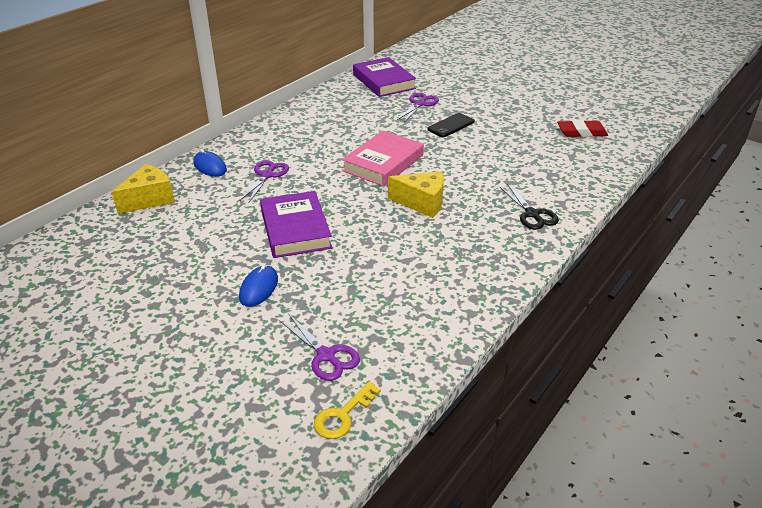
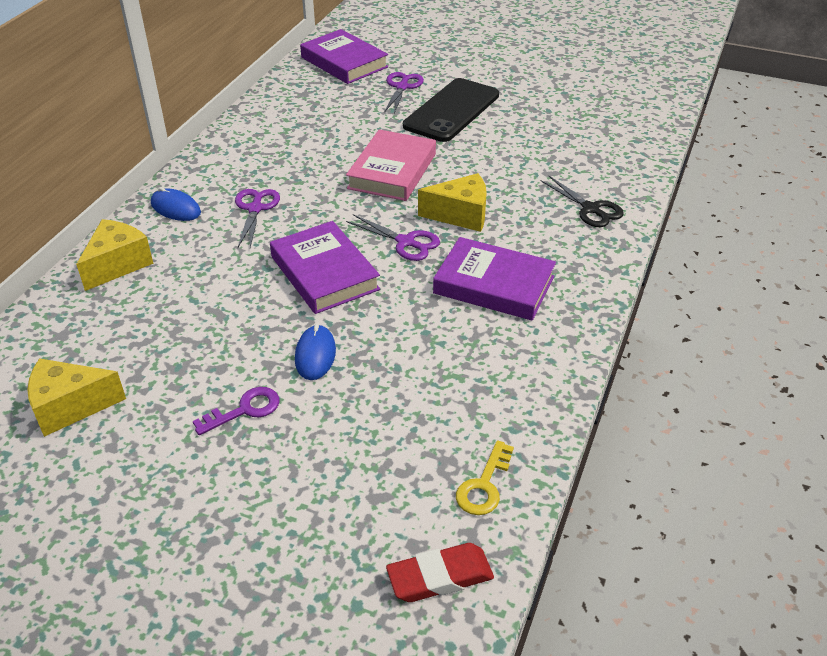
camera: 15 degrees left, 5 degrees up
purple scissors [279,314,360,381] -> purple scissors moved to [346,214,440,261]
black phone [427,113,475,137] -> black phone [403,78,499,142], size x1.85
red eraser [557,120,608,137] -> red eraser moved to [386,543,494,602]
none -> yellow cheese [27,358,126,437]
none -> purple key [193,387,279,435]
none -> purple book [433,237,556,321]

